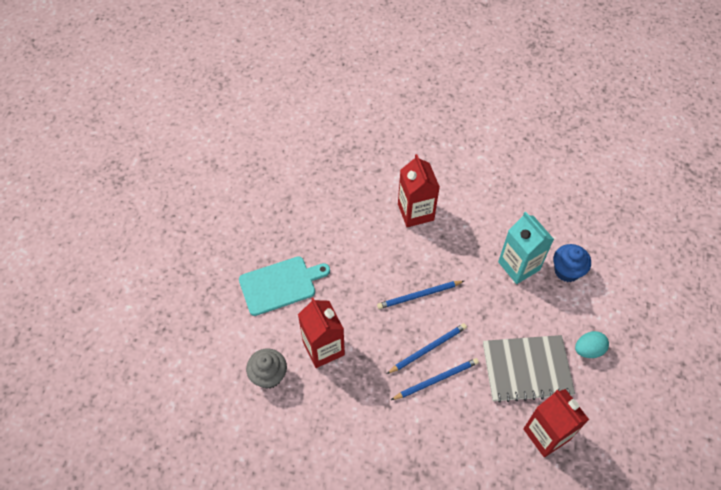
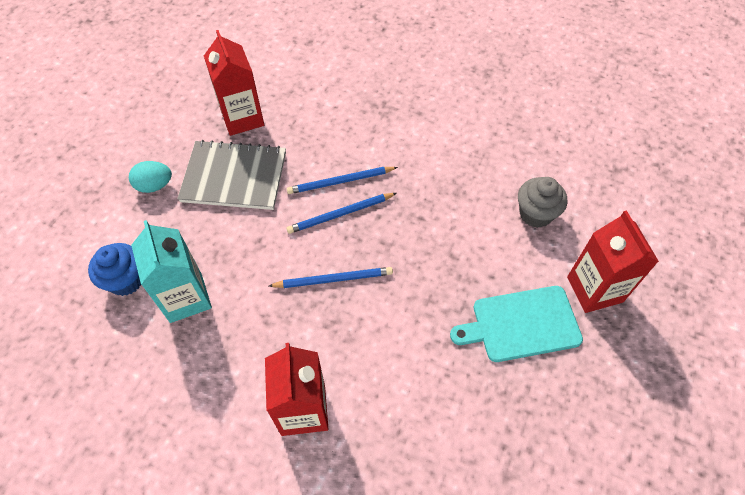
camera: 170 degrees left, 0 degrees up
red carton [298,298,345,368] -> red carton moved to [567,210,659,313]

